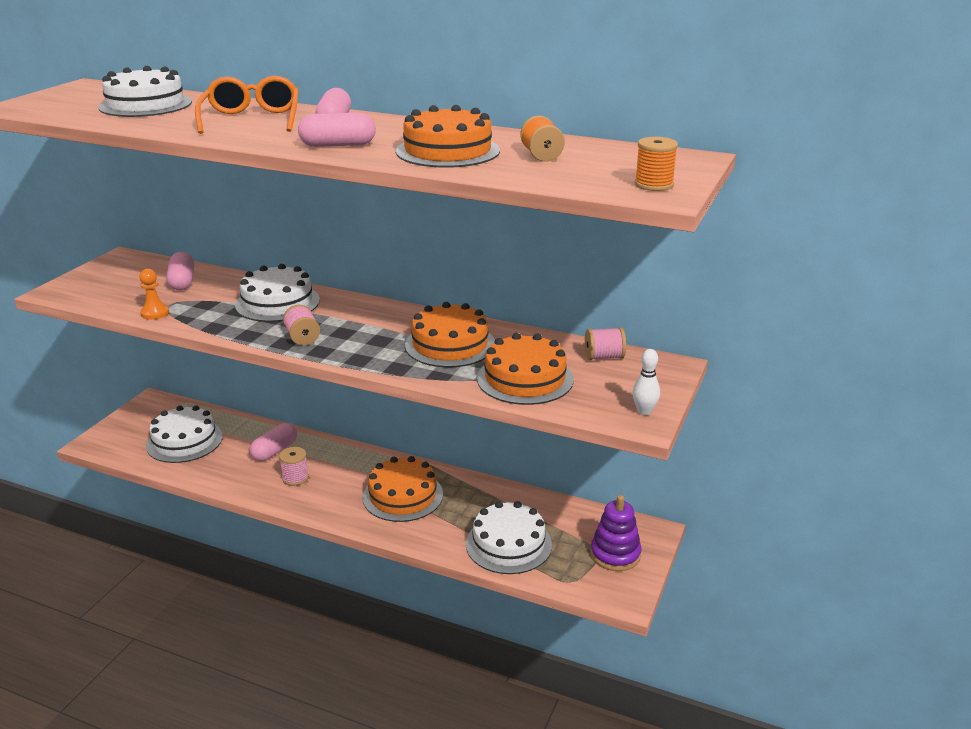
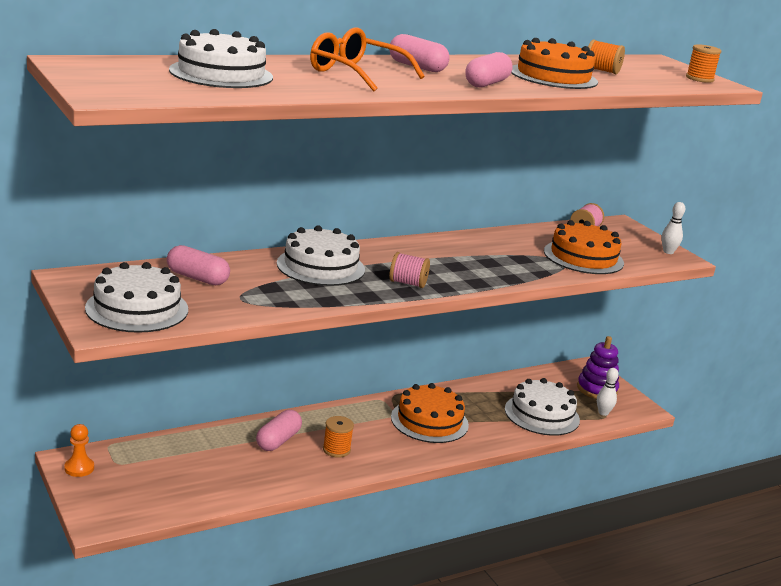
camera: 55 degrees left, 5 degrees down
orange pawn [139,269,169,320] -> orange pawn moved to [64,424,94,477]
white cake [146,405,223,463] -> white cake moved to [85,262,188,333]
pink capsule [249,423,297,461] -> pink capsule turned 45 degrees clockwise [256,410,302,451]
pink spool [279,447,309,486] -> orange spool [323,416,354,458]
orange cake [405,302,495,368] -> none
none -> white bowling pin [597,368,619,416]

